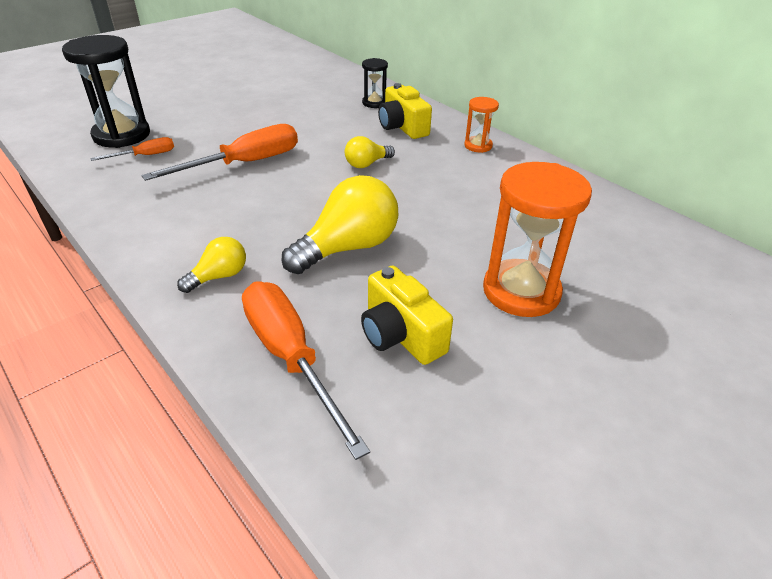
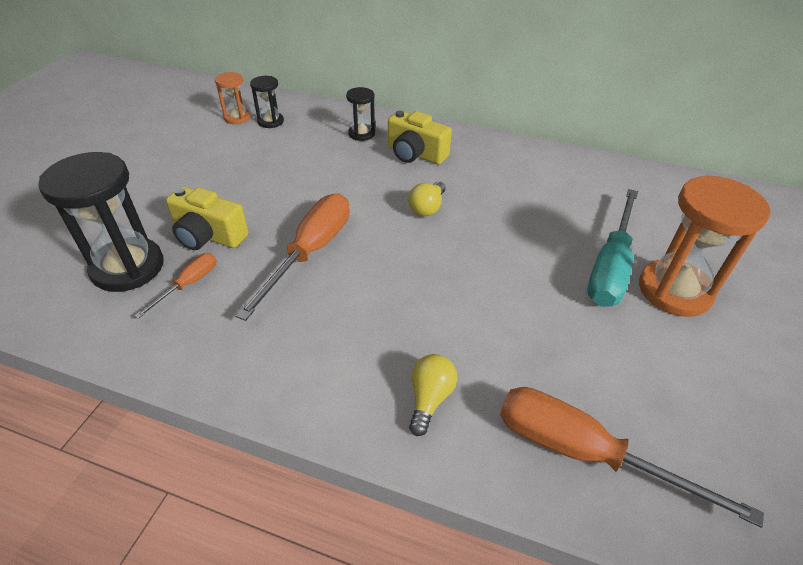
camera: 30 degrees left, 5 degrees up
yellow light bulb [282,175,398,274] -> none
yellow camera [361,266,453,365] -> yellow camera moved to [166,186,249,250]
orange hourglass [464,97,499,153] -> orange hourglass moved to [215,72,250,124]
none -> black hourglass [250,76,284,128]
none -> turquoise screwdriver [587,189,638,307]

